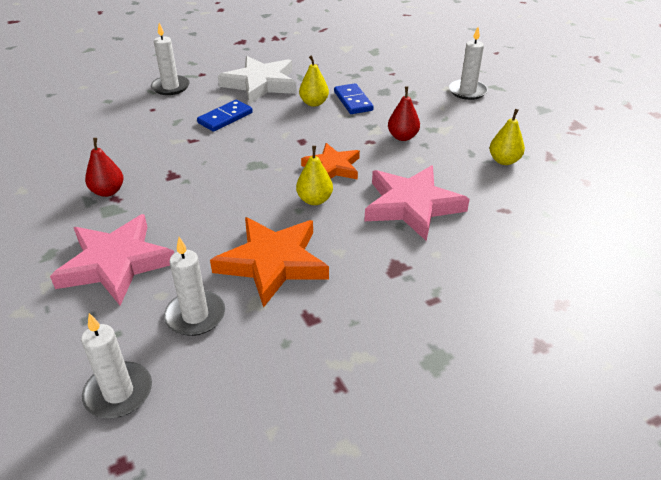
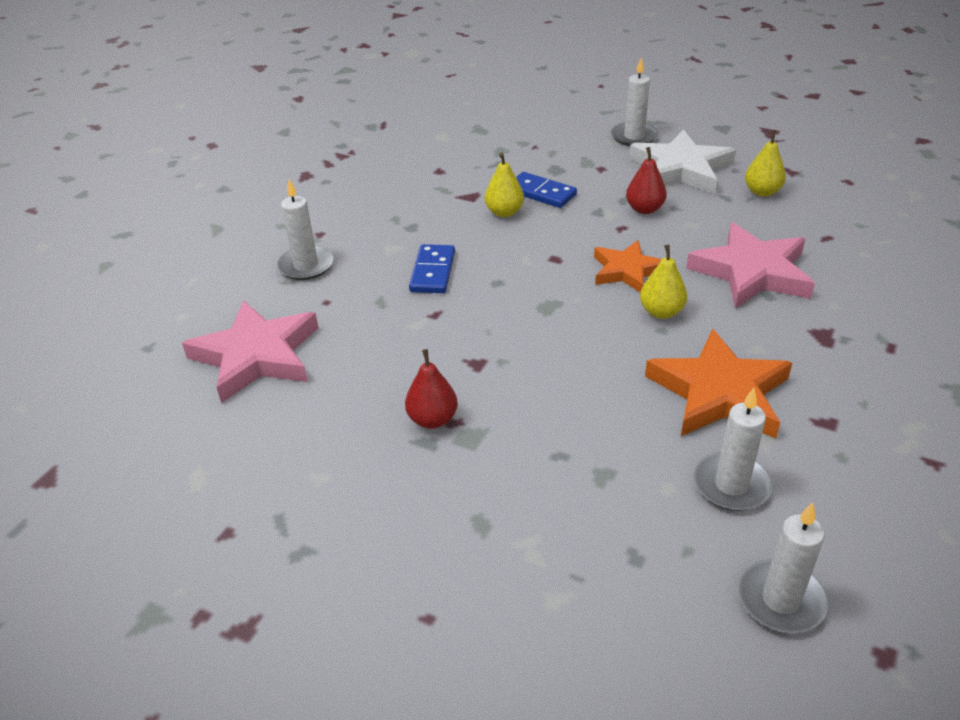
camera: 35 degrees left, 0 degrees up
pink star [50,214,174,305] -> pink star moved to [182,300,318,403]
white star [218,56,297,104] -> white star moved to [629,129,736,194]

